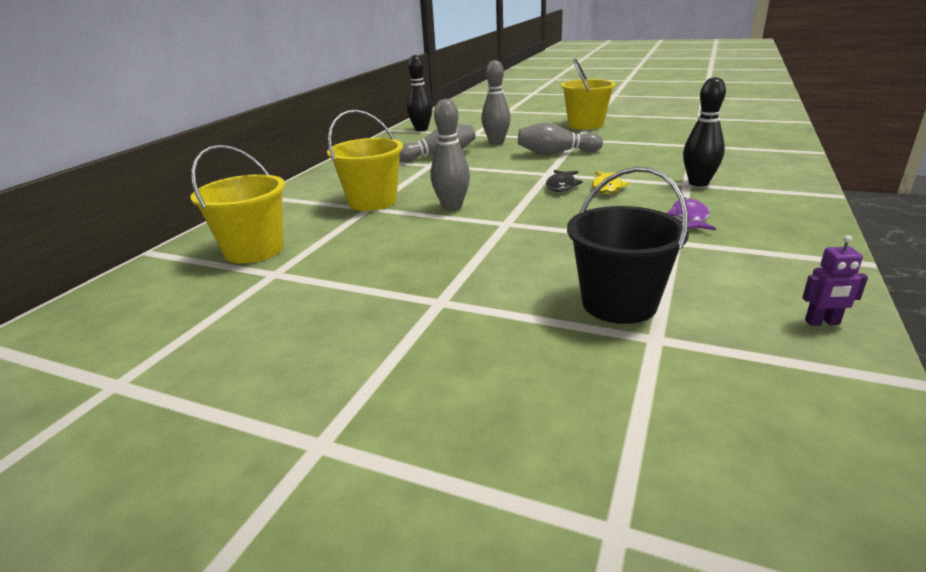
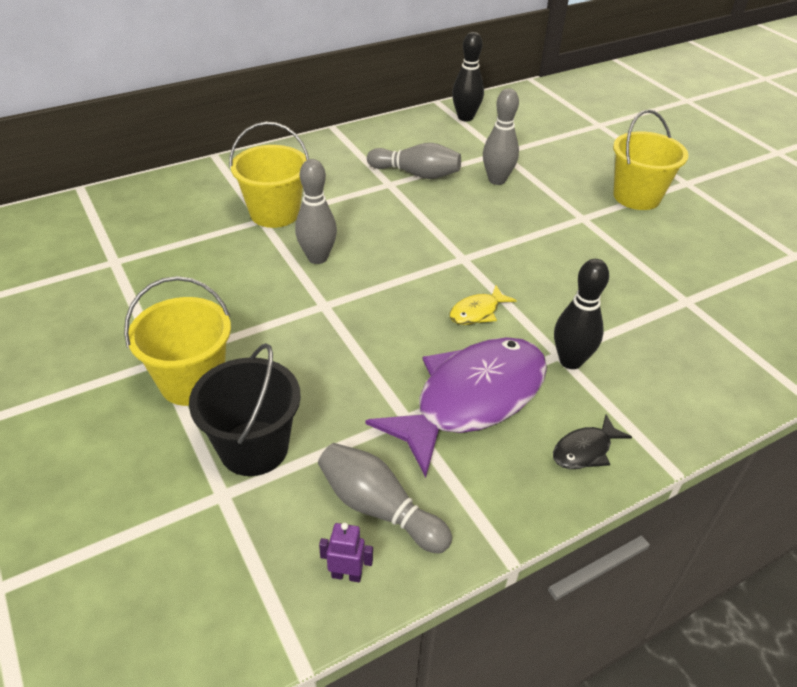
camera: 35 degrees right, 15 degrees up
yellow bucket [190,145,285,263] -> yellow bucket moved to [124,276,231,406]
grey bowling pin [518,123,603,155] -> grey bowling pin moved to [318,443,452,553]
black fish [546,170,583,192] -> black fish moved to [553,414,632,469]
purple fish [667,198,716,230] -> purple fish [366,337,547,478], size x2.40
purple robot [802,235,868,326] -> purple robot turned 150 degrees clockwise [319,523,373,582]

